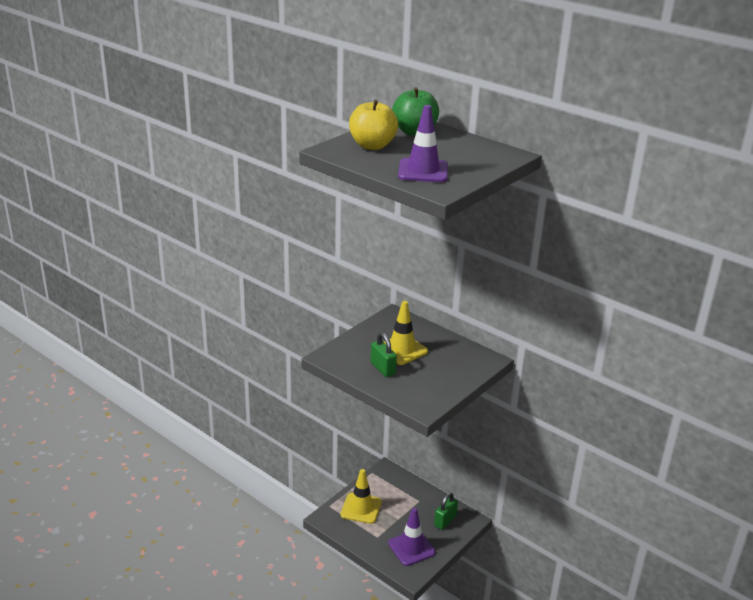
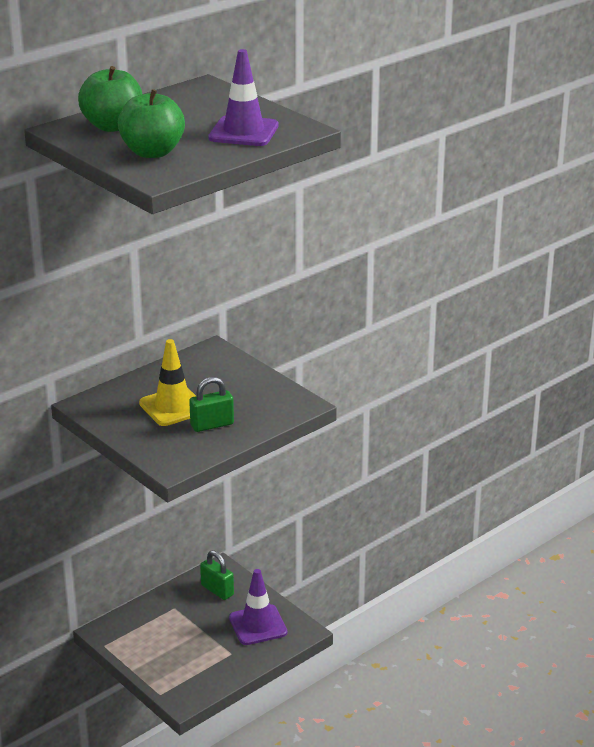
camera: 80 degrees left, 0 degrees up
yellow traffic cone [341,469,382,524] -> none
yellow apple [349,100,398,150] -> green apple [118,89,185,158]

